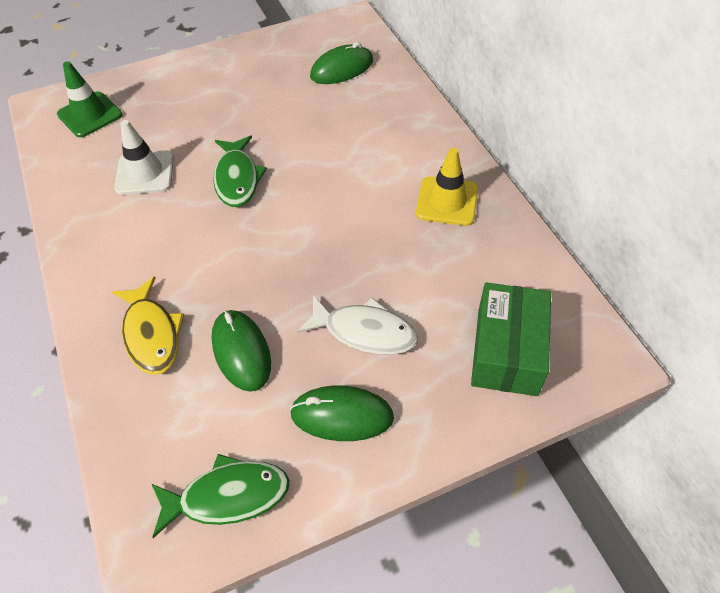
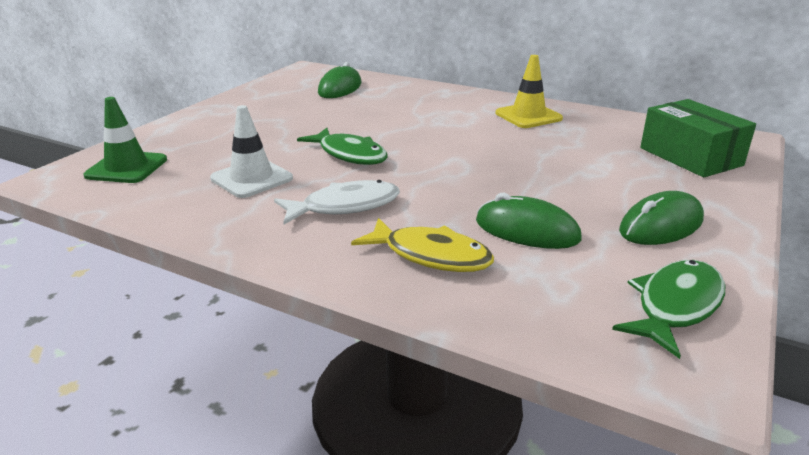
camera: 40 degrees left, 25 degrees down
white fish [297,295,418,355] -> white fish moved to [274,180,400,224]

